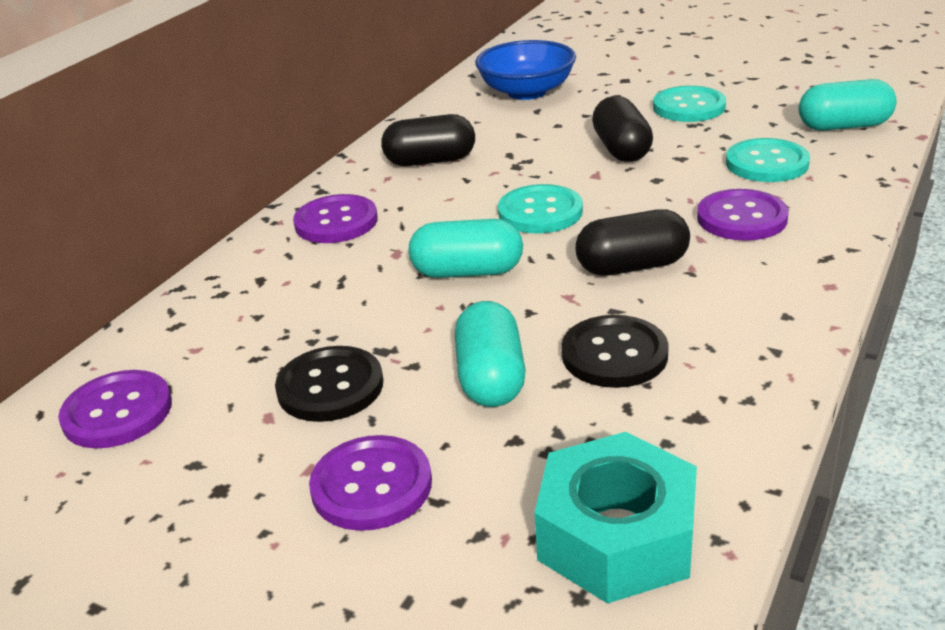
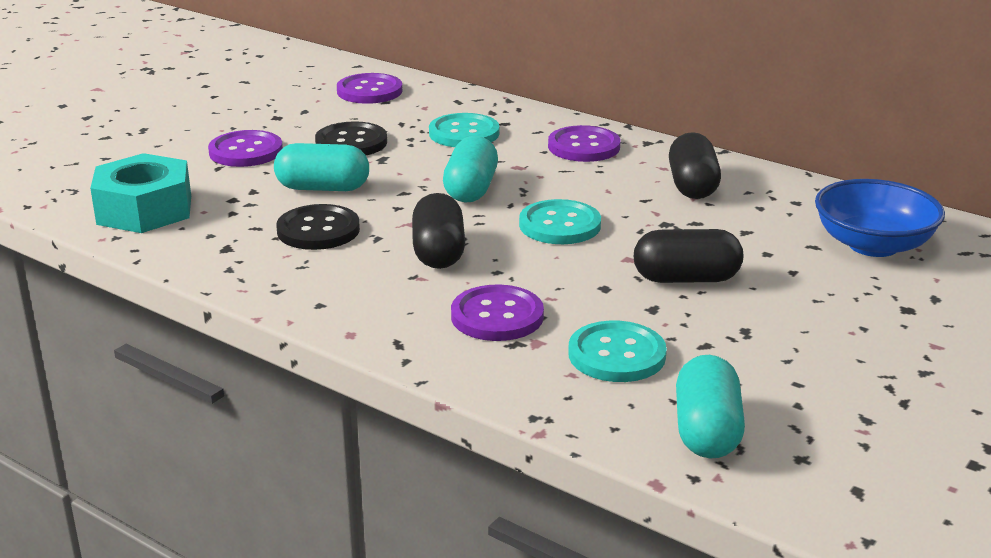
camera: 95 degrees right, 5 degrees down
turquoise button [653,86,726,122] -> turquoise button moved to [429,113,500,147]

